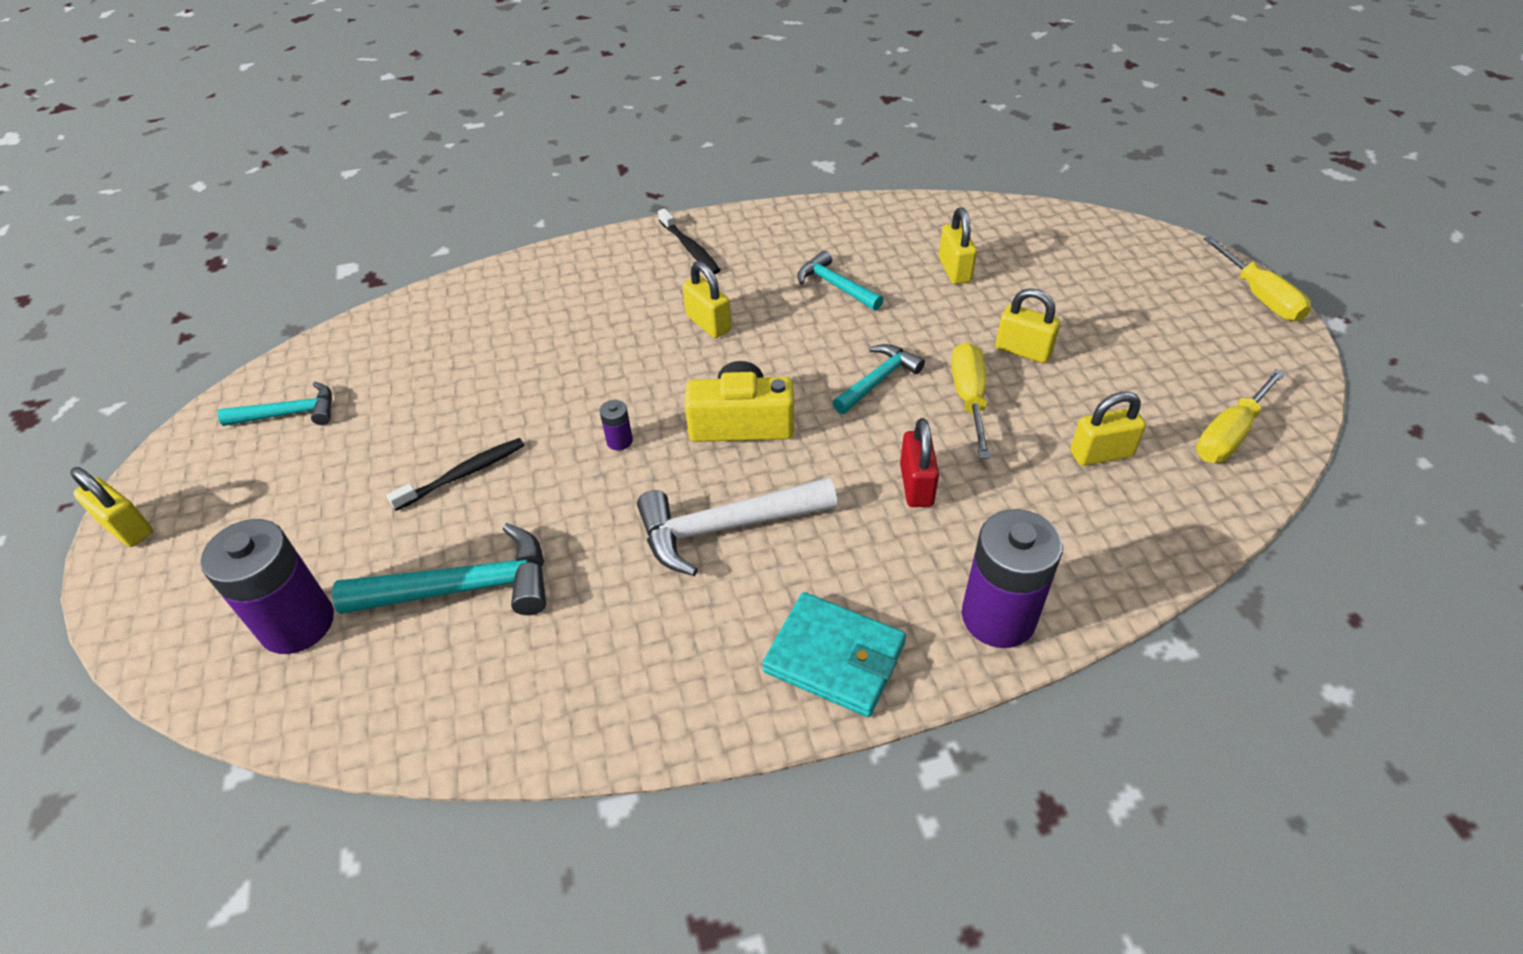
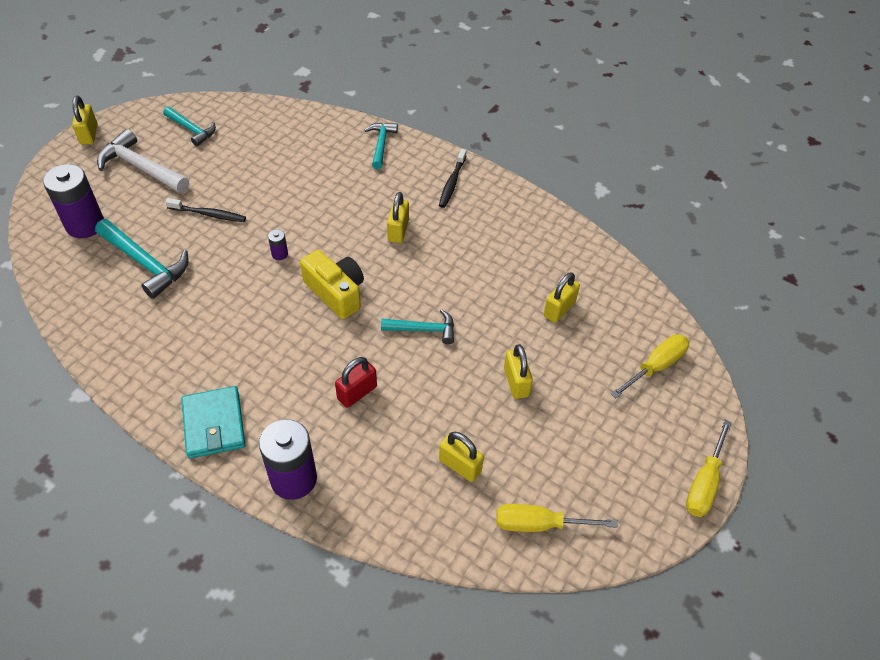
camera: 45 degrees right, 5 degrees up
white hammer [637,477,837,576] -> white hammer moved to [97,129,189,193]
turquoise hammer [797,250,884,311] -> turquoise hammer moved to [365,123,398,169]
yellow screwdriver [951,342,991,459] -> yellow screwdriver moved to [611,334,689,398]

